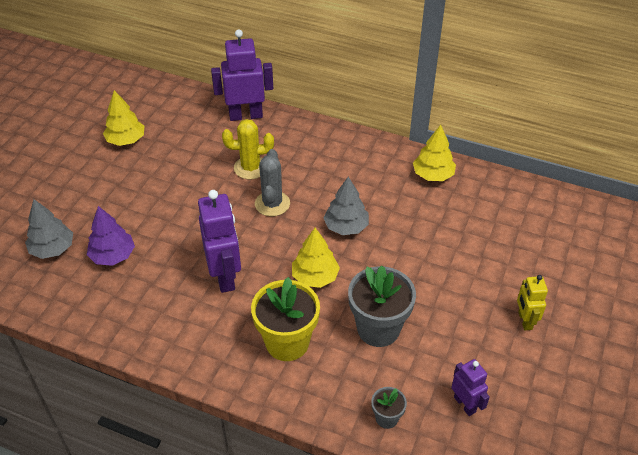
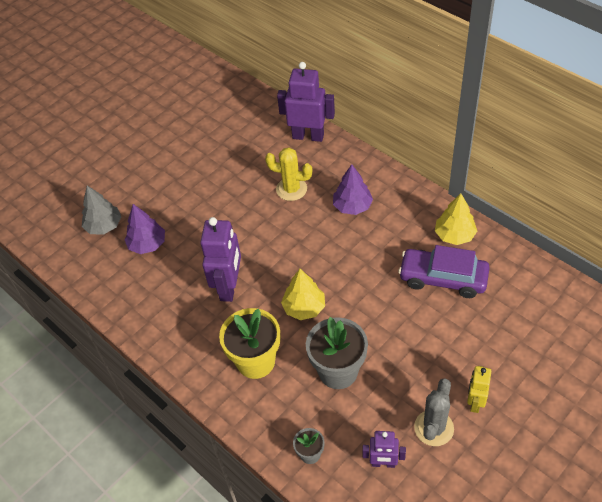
camera: 25 degrees right, 5 degrees up
yellow tree [103,90,144,146] -> none
grey cactus [255,149,290,216] -> grey cactus moved to [414,378,454,446]
grey tree [323,177,369,235] -> none
purple robot [451,359,490,416] -> purple robot turned 105 degrees clockwise [363,431,406,468]
none -> purple tree [333,164,373,215]
none -> purple car [398,245,490,298]

